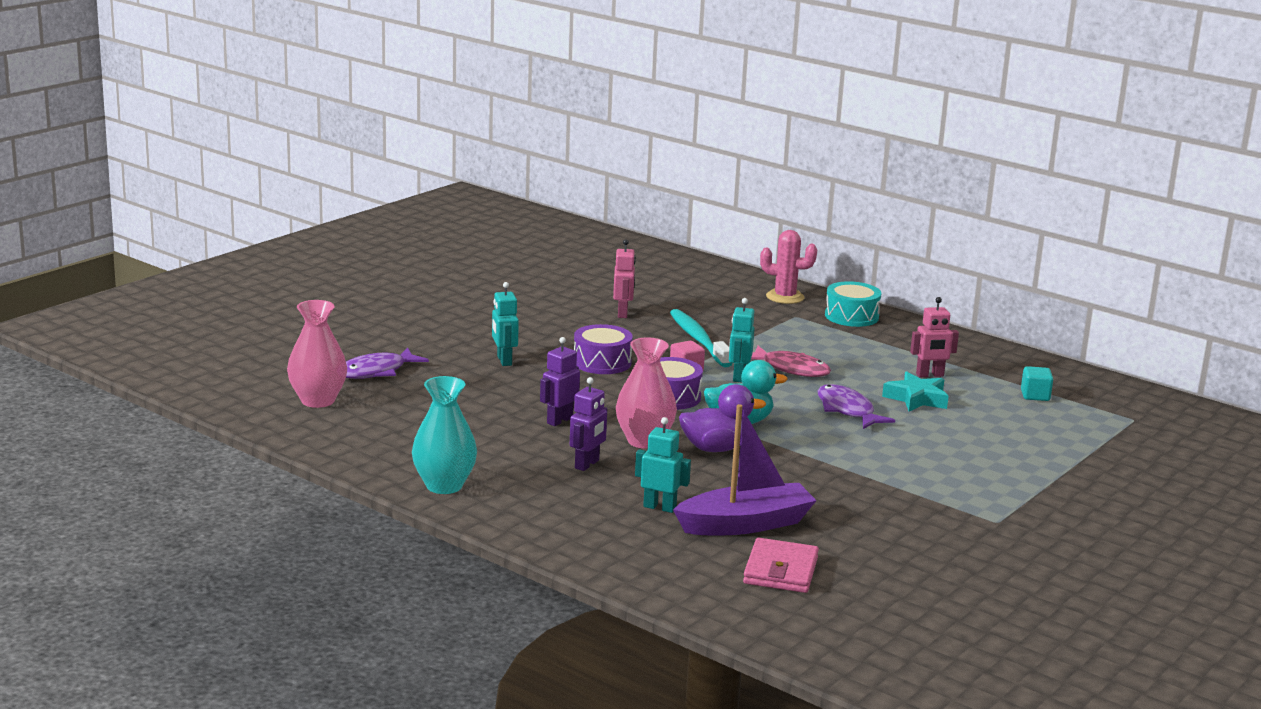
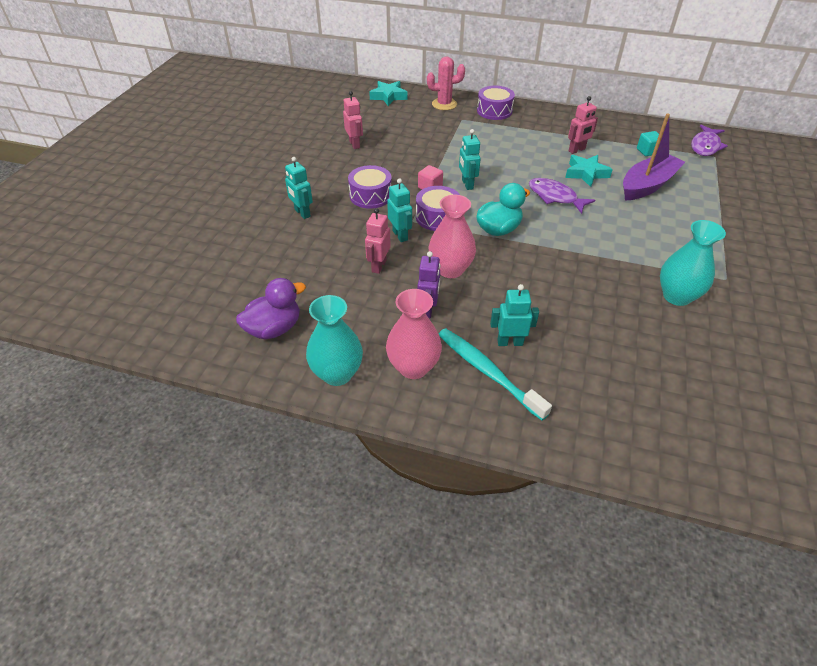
camera: 20 degrees left, 25 degrees up
pink vase [287,300,347,408] -> pink vase moved to [386,289,442,379]
purple fish [346,348,429,379] -> purple fish moved to [691,125,728,156]
purple robot [540,337,580,426] -> pink robot [365,208,391,274]
turquoise toothbrush [670,309,733,367] -> turquoise toothbrush moved to [439,328,552,421]
purple boat [673,404,817,535] -> purple boat moved to [623,113,685,201]
purple duck [679,384,766,452] -> purple duck moved to [236,278,306,339]
pink wallet [743,538,819,593] -> none
pink fish [751,346,831,377] -> none
turquoise drum [825,281,881,327] -> purple drum [477,86,515,120]
none -> turquoise star [369,81,407,106]
none -> turquoise robot [387,178,412,242]
none -> turquoise vase [660,220,726,306]

